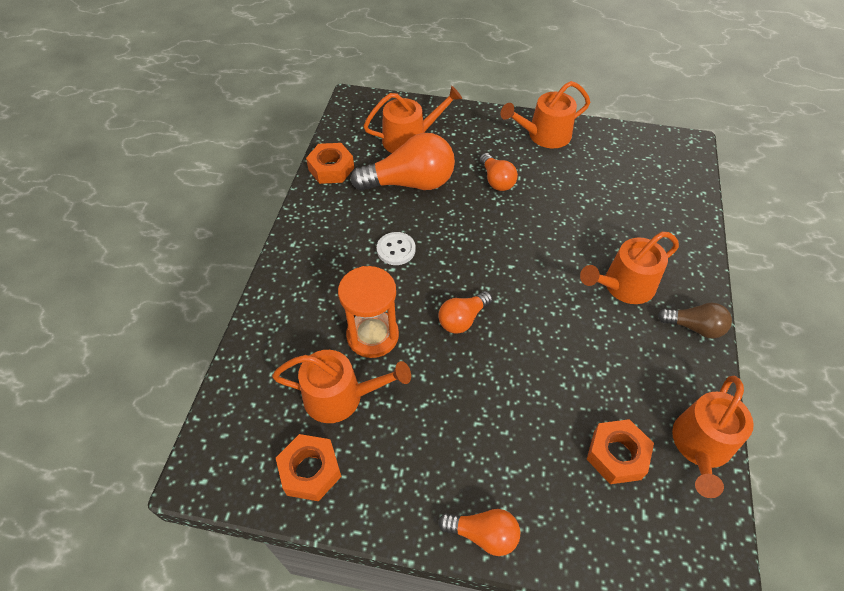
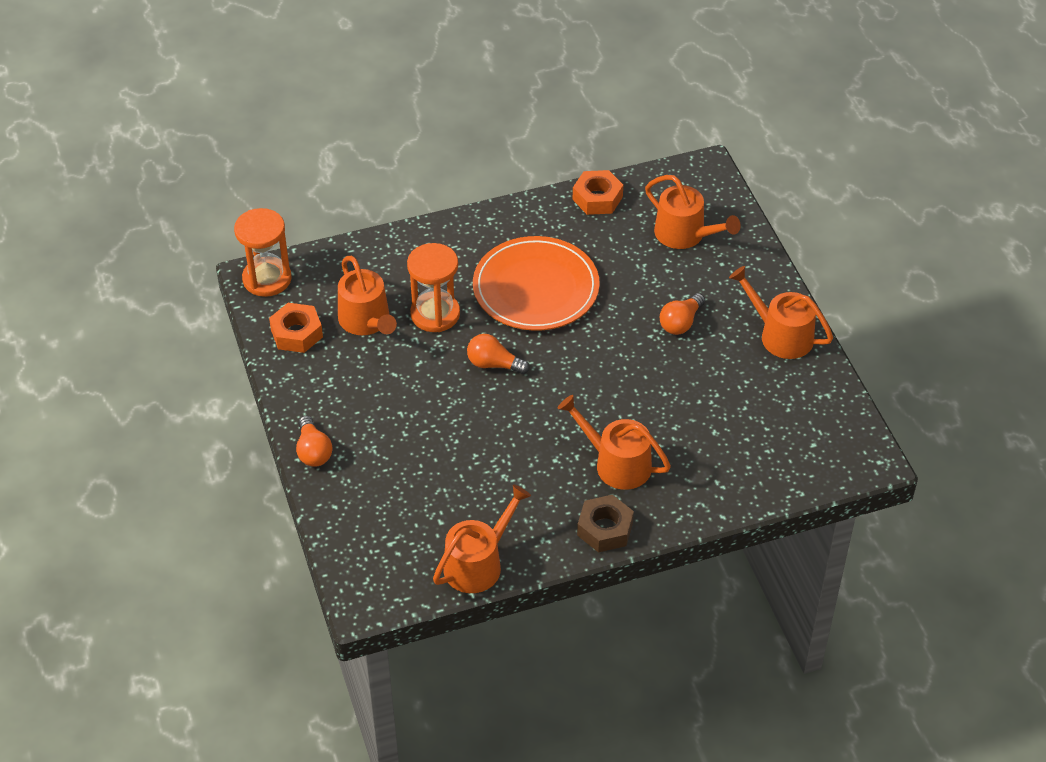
camera: 60 degrees right, 5 degrees down
orange light bulb [350,133,455,191] -> none
white button [377,232,416,265] -> orange plate [473,236,600,331]
orange nut [587,419,654,484] -> none
brown light bulb [658,303,732,339] -> brown nut [577,495,634,552]
orange watering can [672,376,754,498] -> orange watering can turned 135 degrees clockwise [433,484,531,593]
none -> orange hourglass [234,208,292,297]

